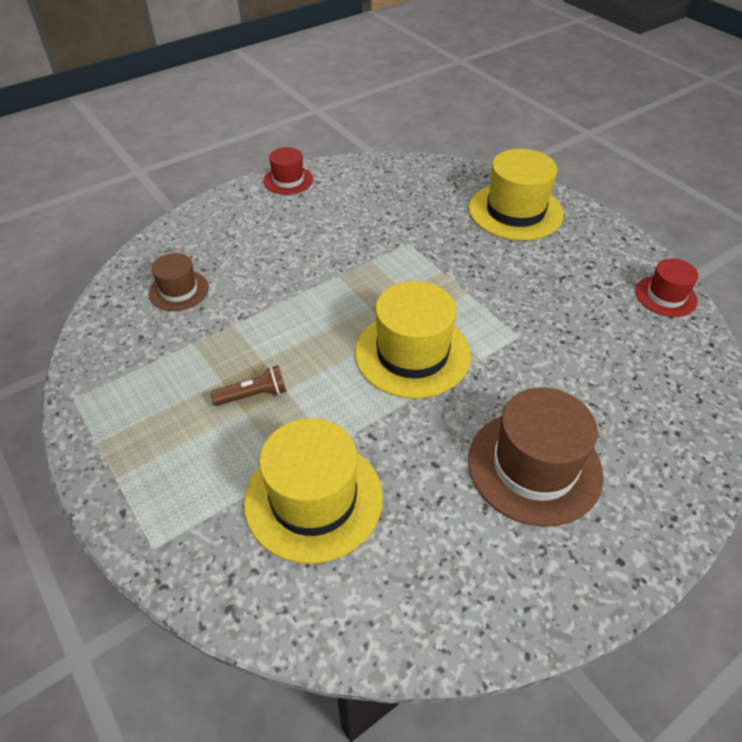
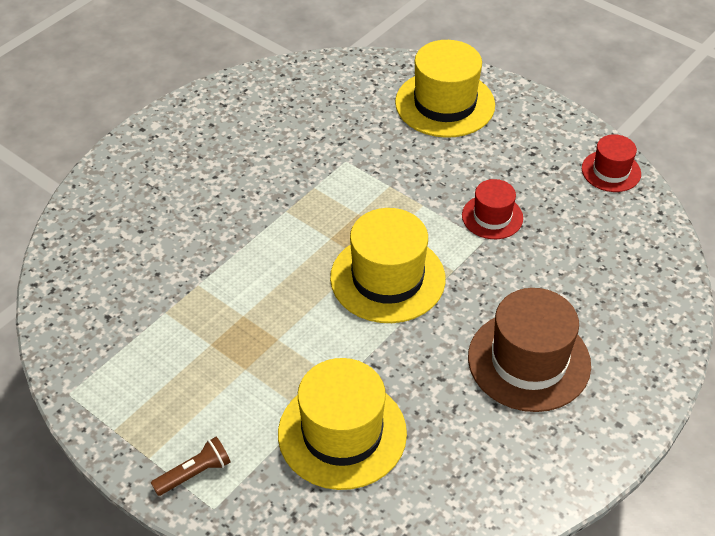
camera: 15 degrees left, 0 degrees up
brown hat [149,253,209,311] -> none
brown flashlight [210,365,286,406] -> brown flashlight moved to [151,437,231,496]
red hat [264,147,313,195] -> red hat moved to [462,179,523,239]

